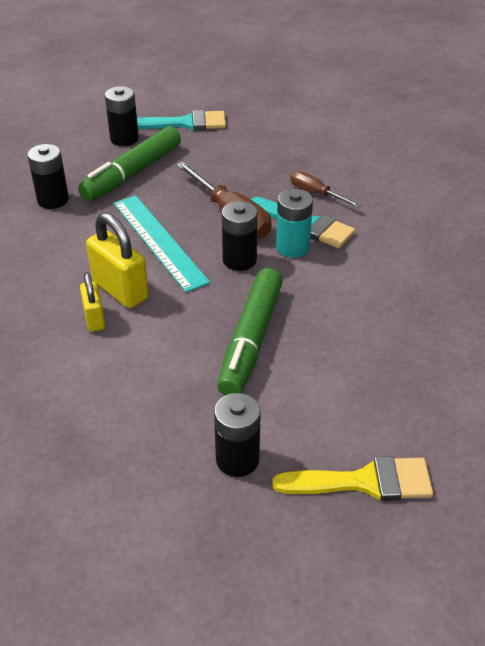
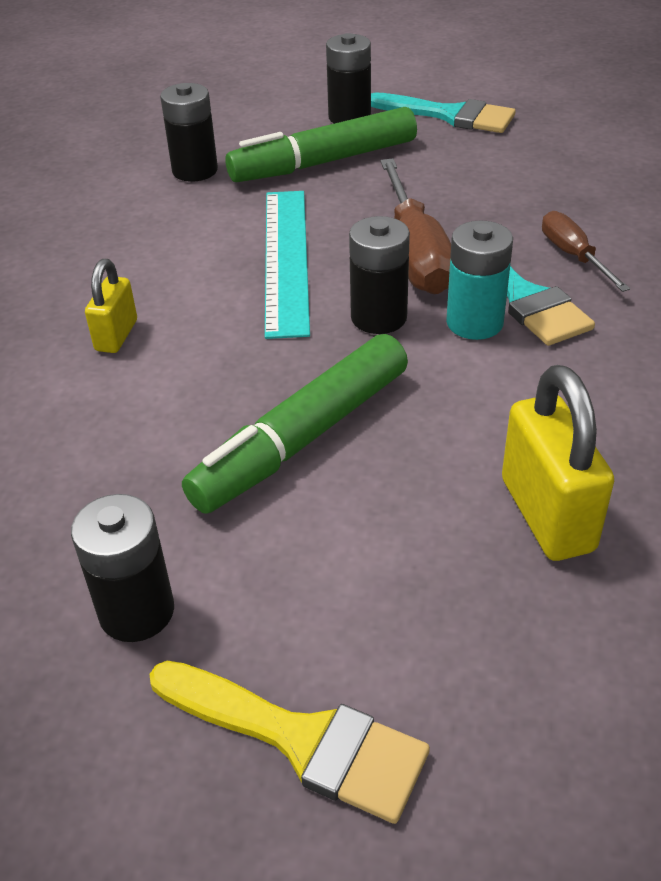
camera: 30 degrees right, 0 degrees up
yellow padlock [86,213,149,308] -> yellow padlock moved to [502,365,614,561]

